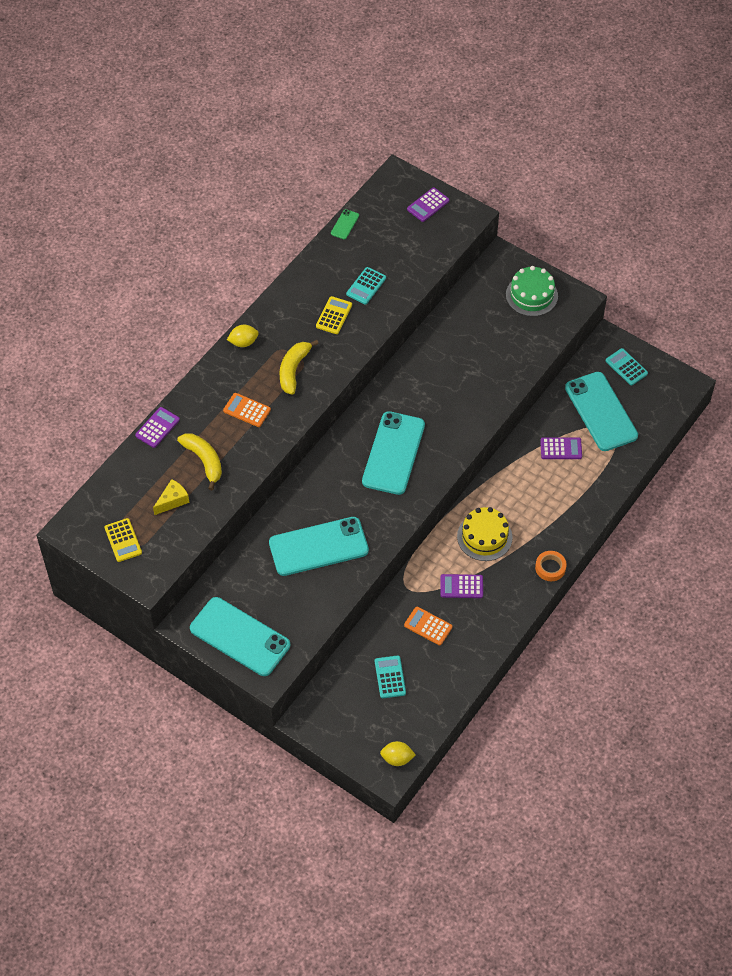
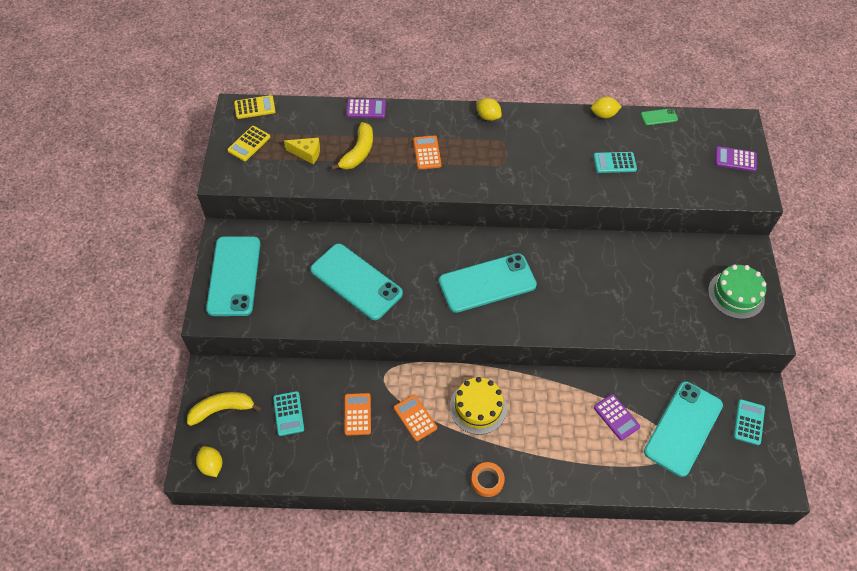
camera: 55 degrees right, 0 degrees up
yellow banana [279,340,319,395] -> yellow banana moved to [187,392,262,426]
yellow calculator [316,296,352,334] -> yellow calculator moved to [234,95,276,119]
turquoise calculator [375,655,406,698] -> turquoise calculator turned 120 degrees clockwise [273,391,304,436]
purple calculator [441,574,483,598] -> orange calculator [394,395,437,441]
none -> yellow lemon [591,97,621,118]

